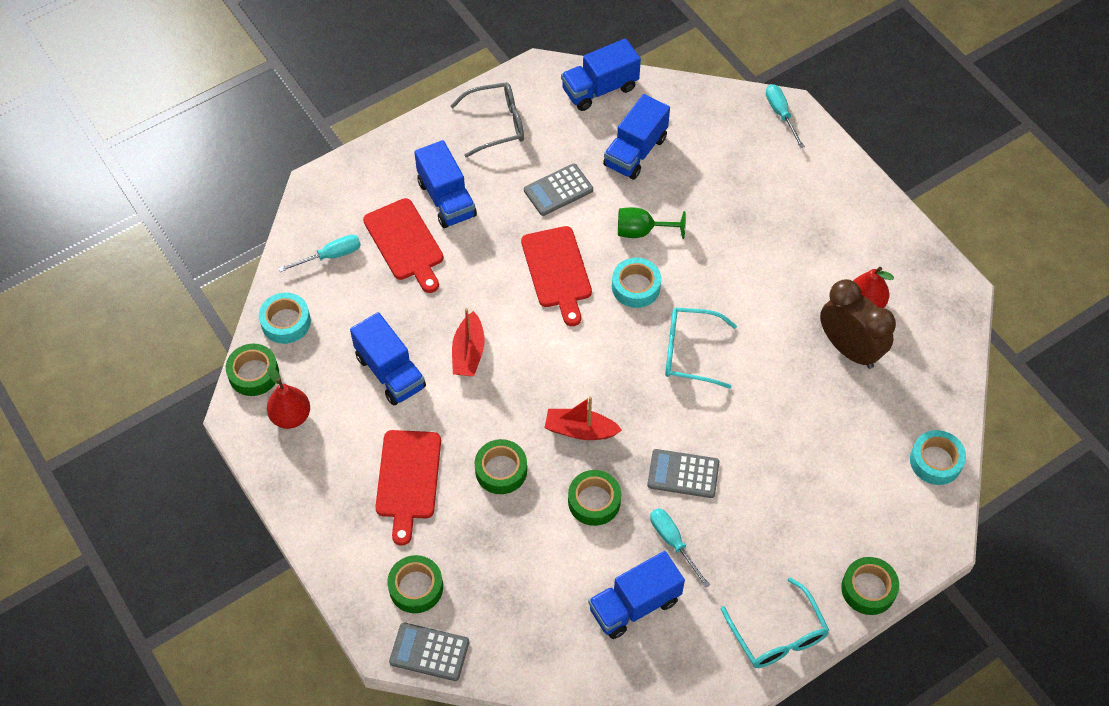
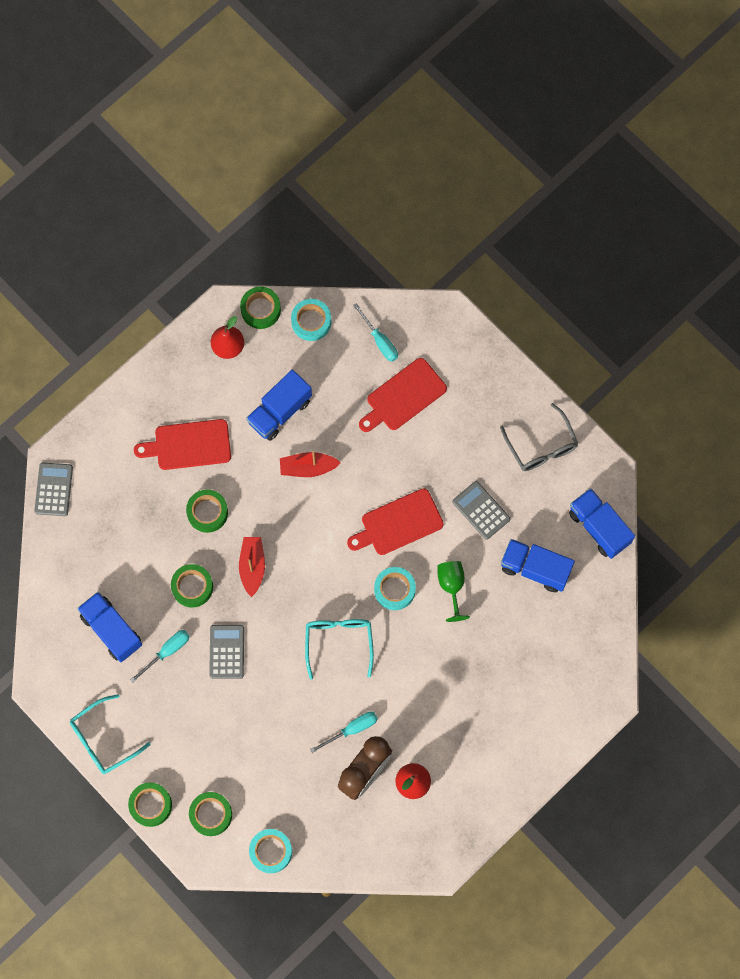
camera: 80 degrees right, 15 degrees up
green tape [387,555,443,613] -> green tape moved to [189,792,232,836]
blue truck [414,140,477,228] -> none
turquoise screwdriver [766,84,805,148] -> turquoise screwdriver moved to [310,712,378,753]

